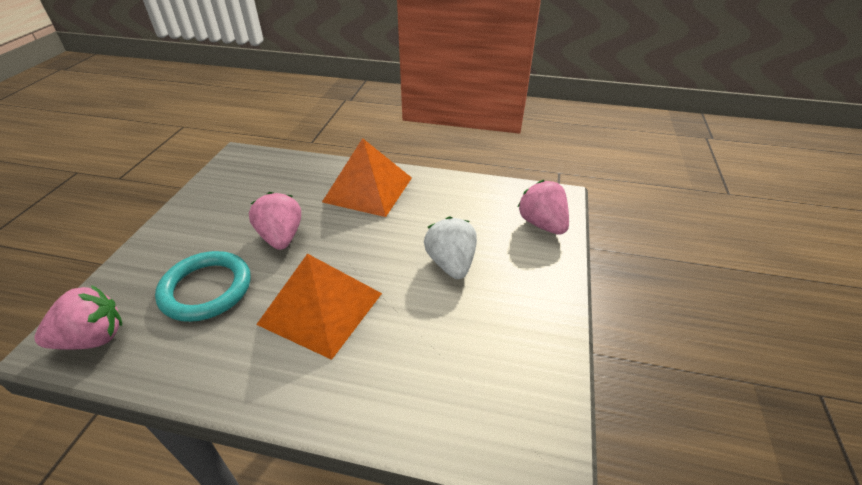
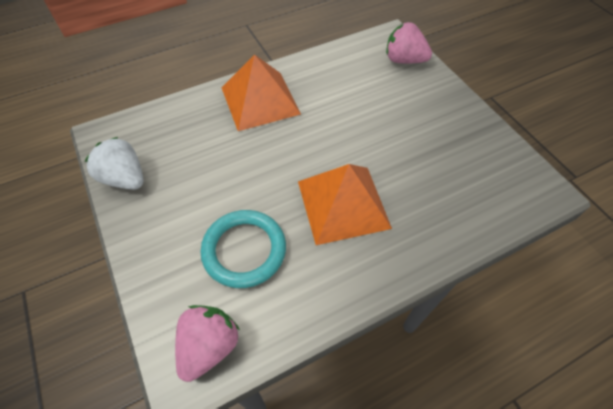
camera: 40 degrees left, 15 degrees up
pink strawberry [249,192,301,250] -> none
white strawberry [424,216,477,279] -> white strawberry moved to [84,137,143,190]

